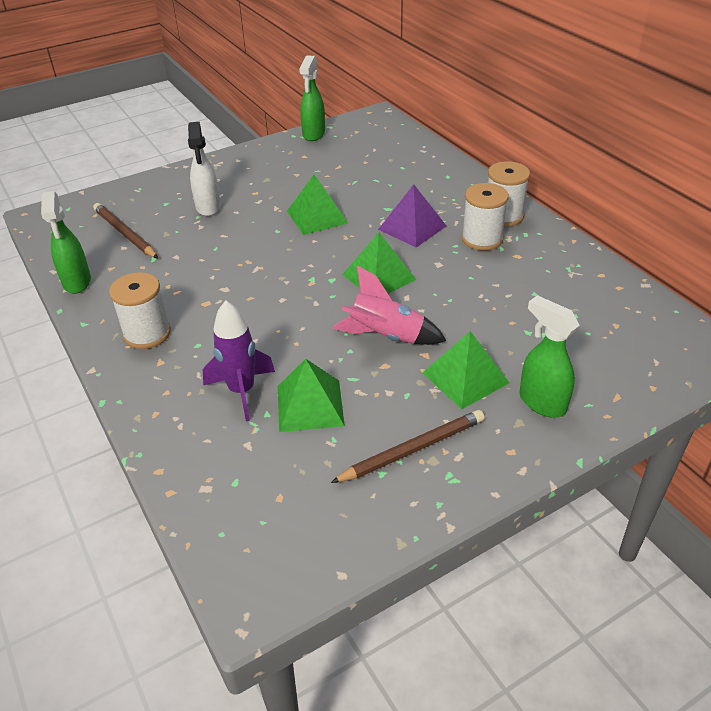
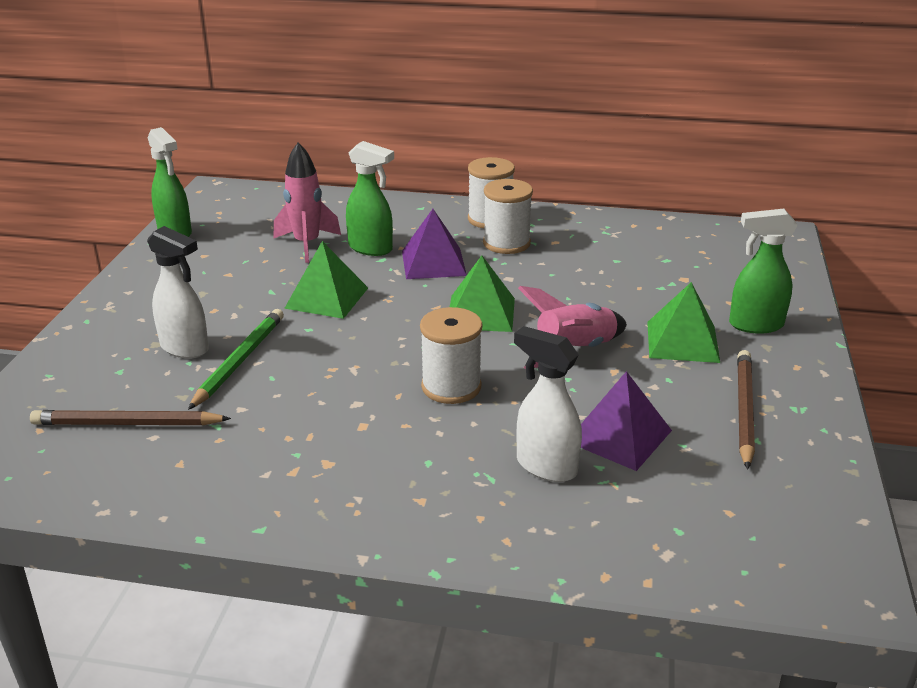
camera: 50 degrees left, 10 degrees down
green spray bottle [41,191,91,294] -> green spray bottle moved to [346,141,394,256]
white spool [109,272,171,349] -> white spool moved to [420,307,482,404]
purple rocket [203,300,275,421] -> white spray bottle [514,326,582,482]
green pyramid [278,359,345,432] -> purple pyramid [581,371,672,471]
none -> green pencil [188,309,284,410]
none -> pink rocket [273,142,341,263]

